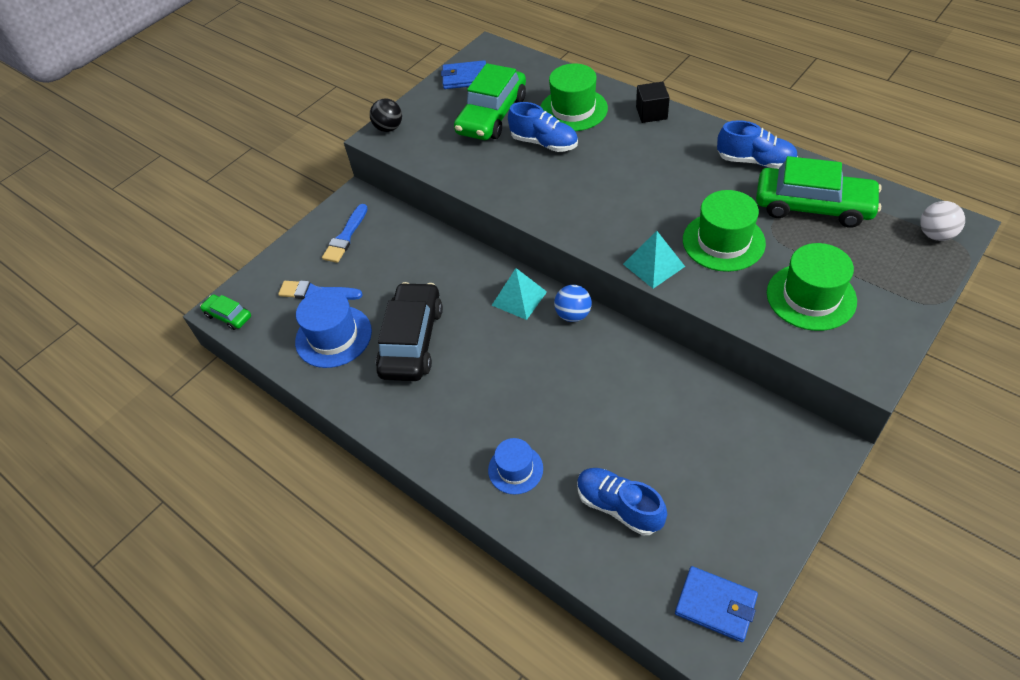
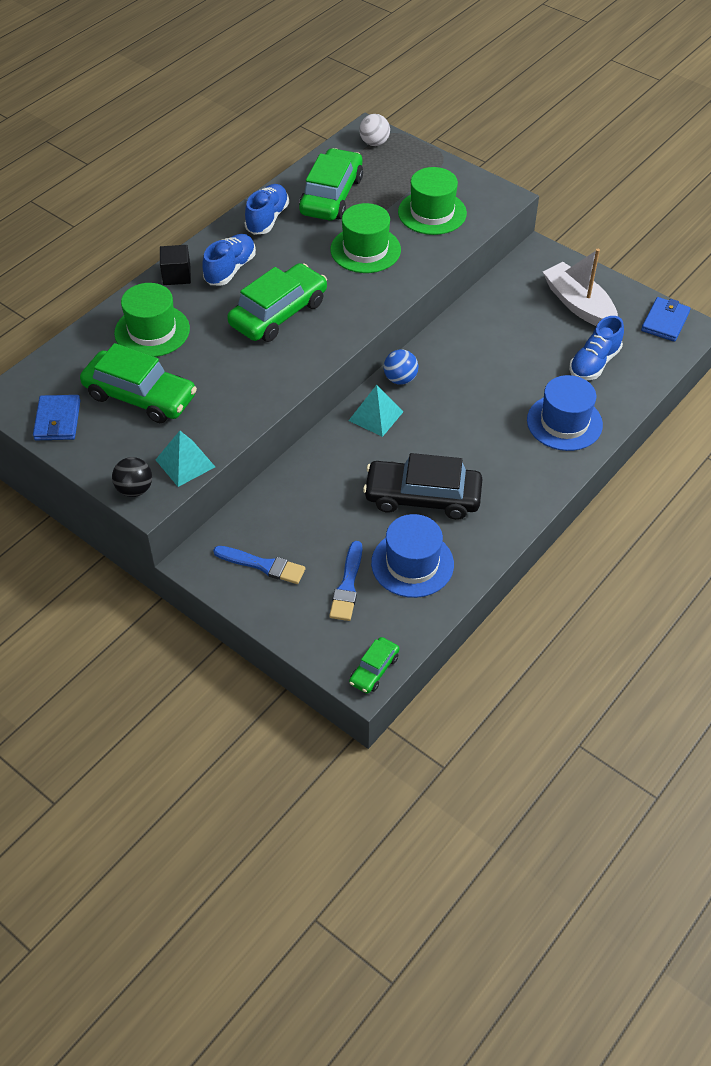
camera: 95 degrees left, 0 degrees up
blue hat [488,438,543,495] -> blue hat [527,375,603,451], size x1.61
blue shoe [508,102,578,152] -> blue shoe moved to [202,234,256,285]
turquoise pyramid [623,231,685,289] -> turquoise pyramid moved to [156,431,215,487]
none -> green car [227,263,327,342]
none -> white boat [543,249,618,326]

